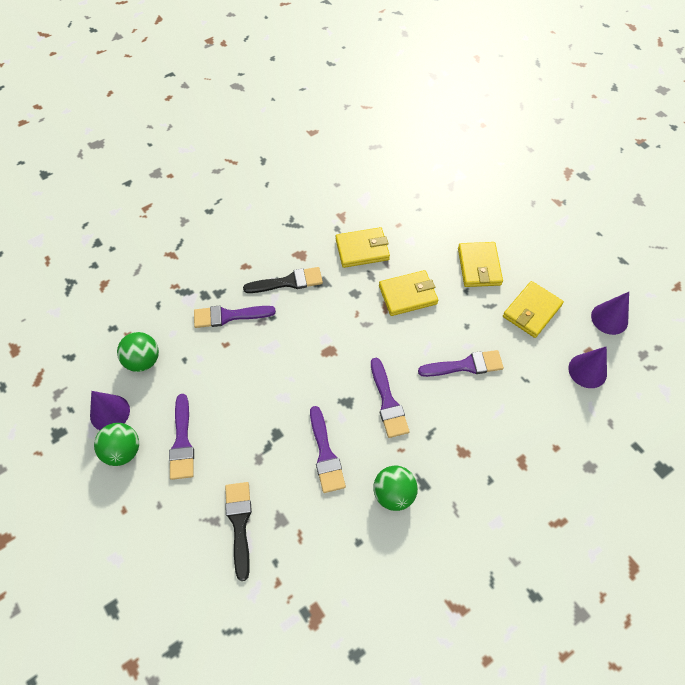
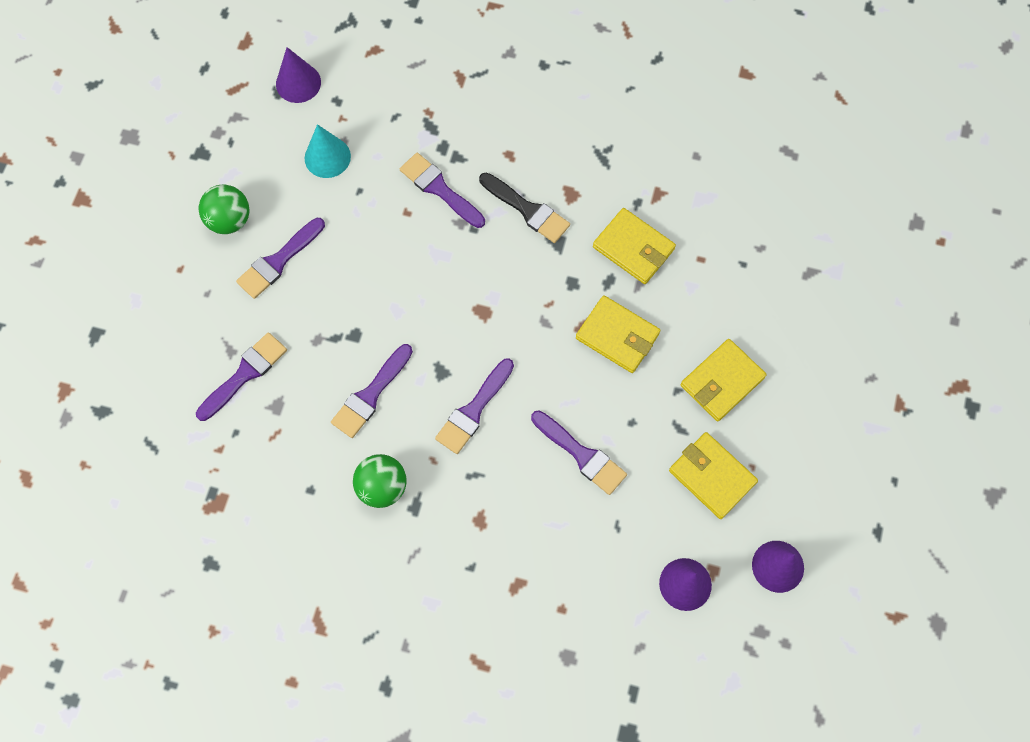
camera: 50 degrees right, 10 degrees up
purple cone [90,391,130,430] -> purple cone moved to [276,47,321,103]
green ball [117,332,159,372] -> turquoise cone [305,124,351,178]
black brush [225,482,252,581] -> purple brush [196,332,287,421]
yellow wallet [503,281,564,338] -> yellow wallet turned 45 degrees clockwise [669,432,758,519]

